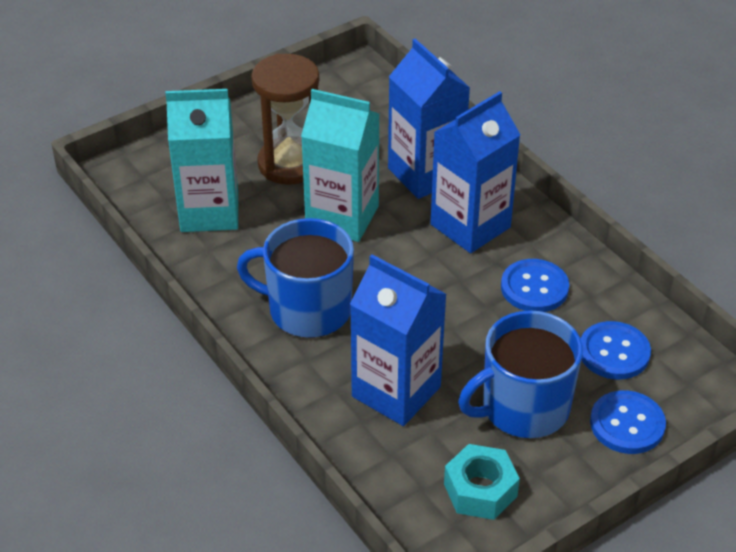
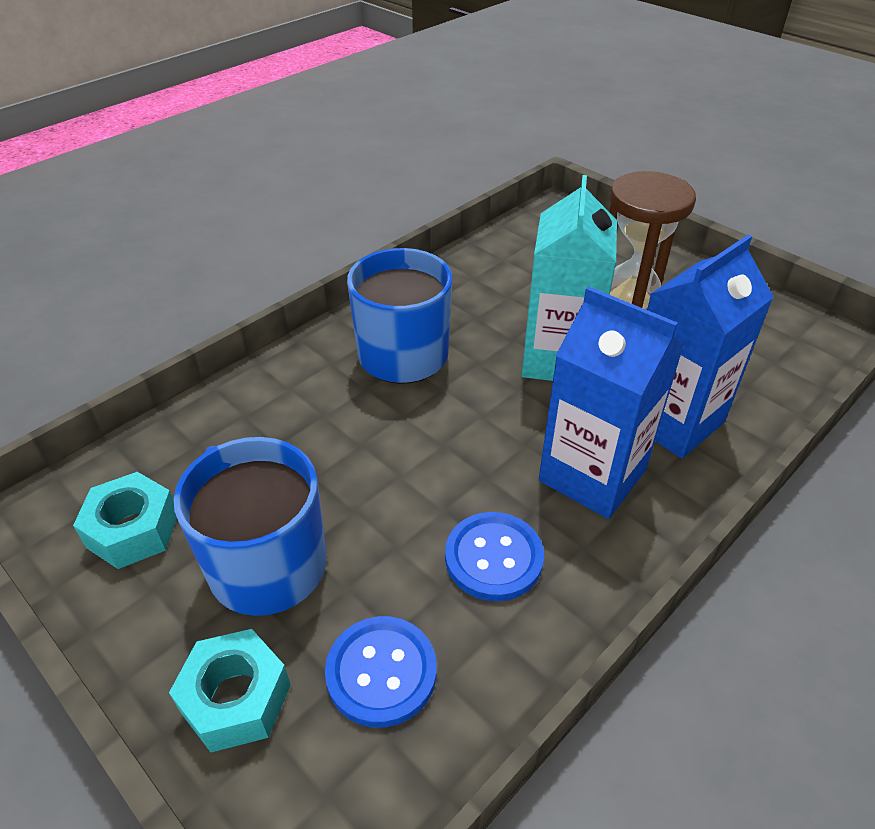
camera: 80 degrees right, 0 degrees up
turquoise carton [165,89,238,232] -> none
blue carton [350,255,446,426] -> none
blue button [590,390,666,454] -> turquoise nut [169,629,291,752]

